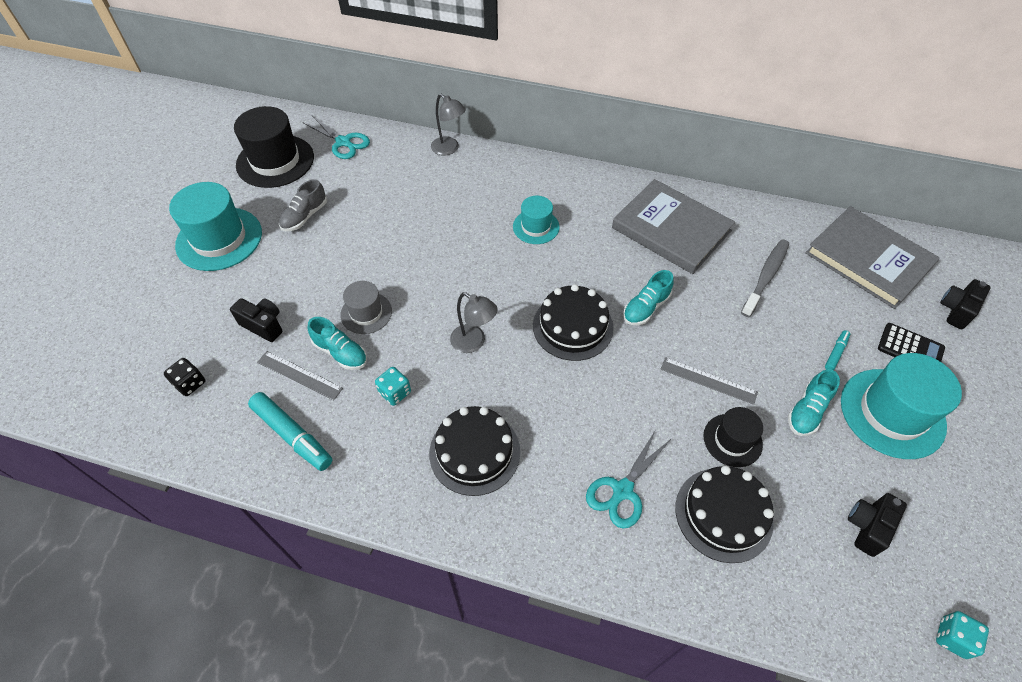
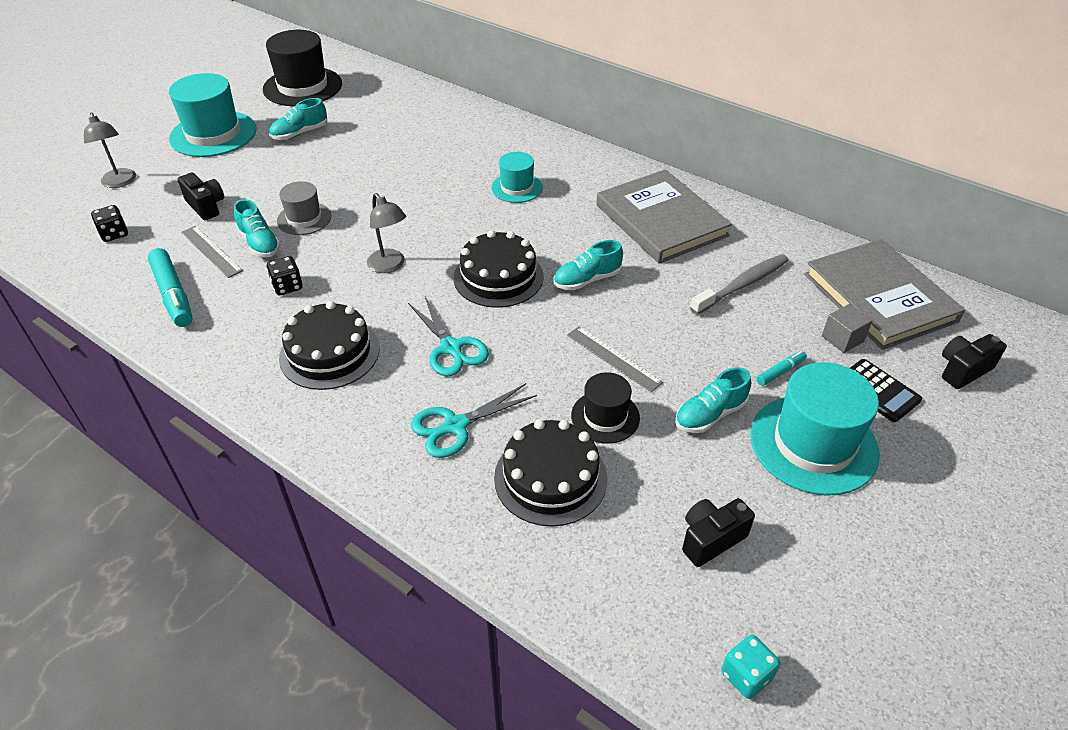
camera: 20 degrees right, 10 degrees down
grey shoe [279,179,327,231] -> turquoise shoe [269,98,327,140]
turquoise scissors [302,116,370,159] -> turquoise scissors moved to [408,297,489,377]
turquoise dice [375,367,411,406] -> black dice [267,256,303,295]
grey lamp [431,94,466,155] -> grey lamp moved to [84,113,136,188]
none -> grey cube [822,304,872,353]

